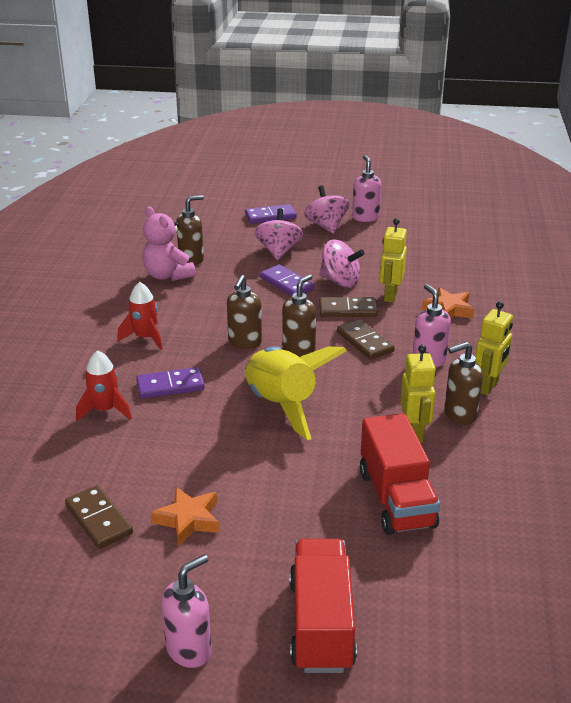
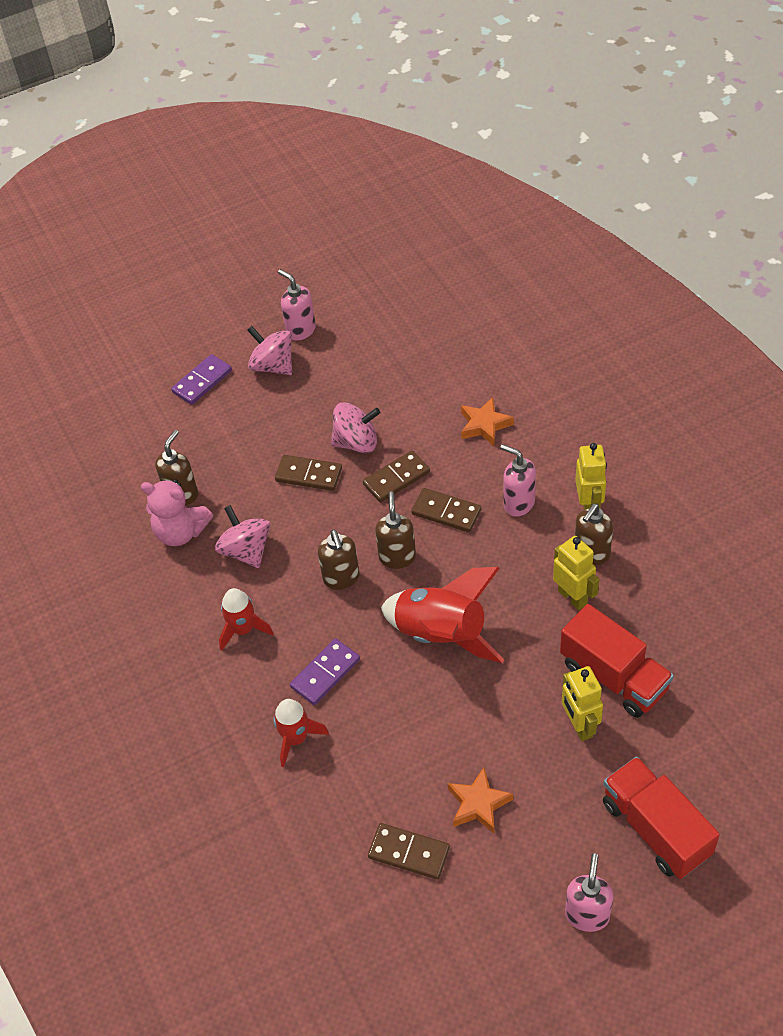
camera: 30 degrees left, 20 degrees up
yellow rocket [245,346,347,440] -> red rocket [381,567,504,663]
pink spinning top [255,208,303,260] -> pink spinning top moved to [215,505,270,568]
purple domino [260,264,314,296] -> brown domino [275,455,342,491]
yellow robot [380,218,407,303] -> yellow robot moved to [562,666,603,741]

